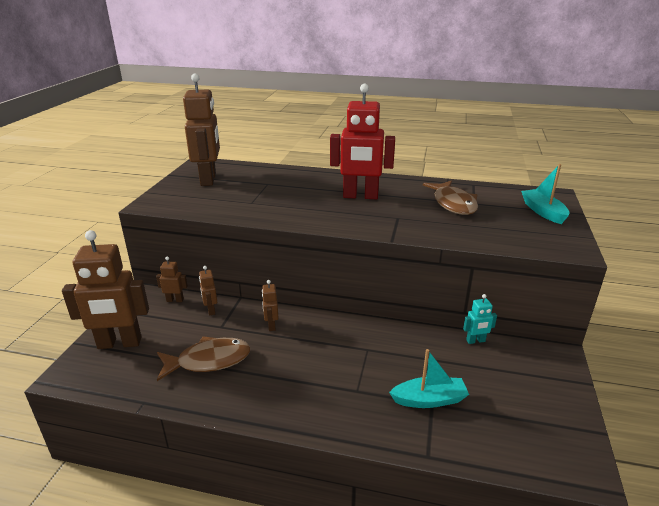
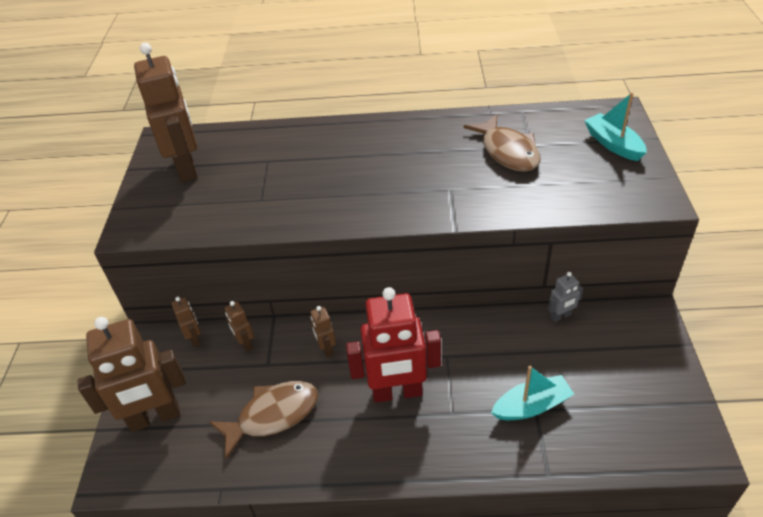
camera: 10 degrees left, 15 degrees up
brown robot [156,257,188,302] -> brown robot turned 75 degrees clockwise [172,297,201,347]
red robot [330,84,395,199] -> red robot moved to [346,287,441,403]
turquoise robot [463,294,497,344] -> grey robot [548,272,583,322]

